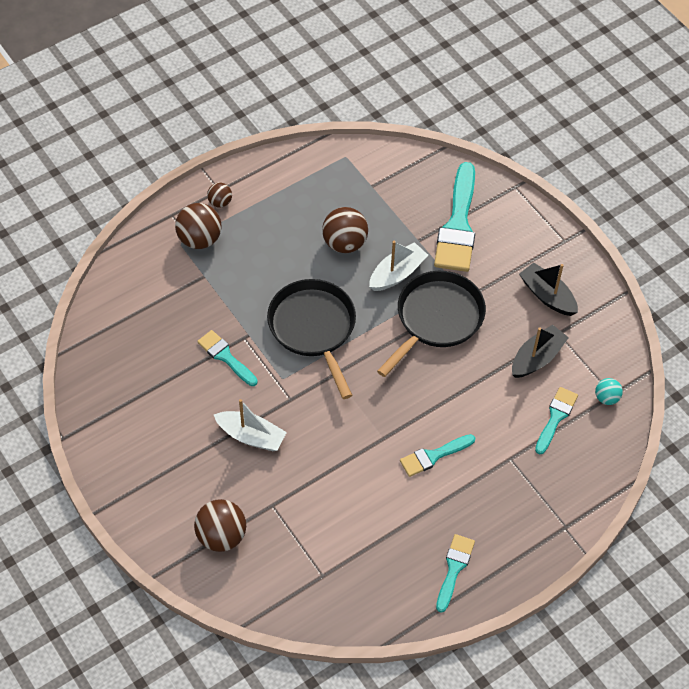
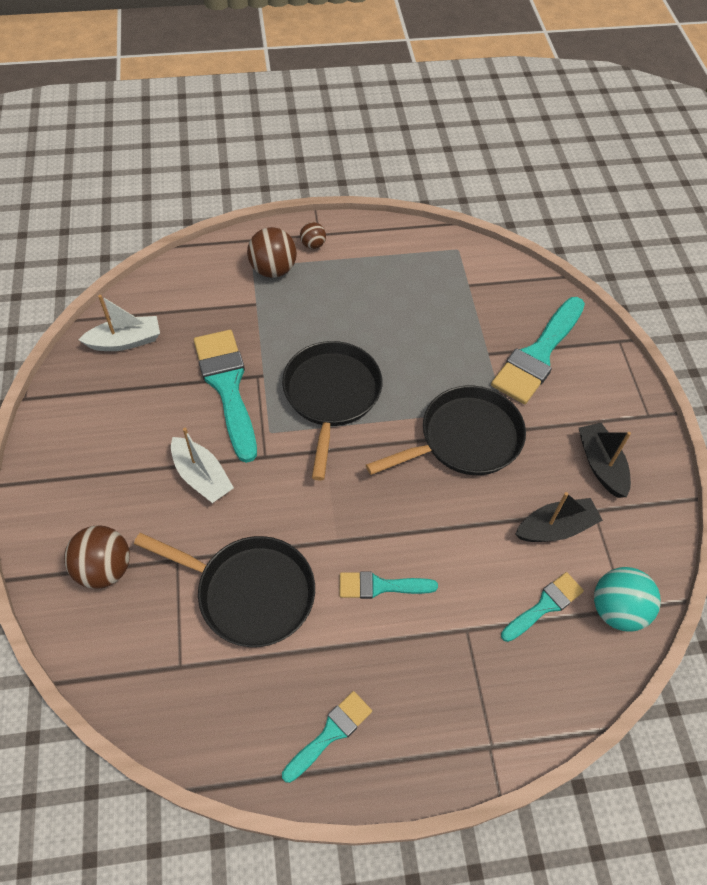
camera: 25 degrees right, 0 degrees up
turquoise brush [197,330,258,386] -> turquoise brush [194,330,257,463], size x1.83
brown ball [322,207,368,253] -> none
white boat [369,241,428,291] -> white boat moved to [78,295,160,351]
turquoise ball [595,378,623,405] -> turquoise ball [594,567,661,631], size x1.81
none -> black pan [134,533,315,647]

